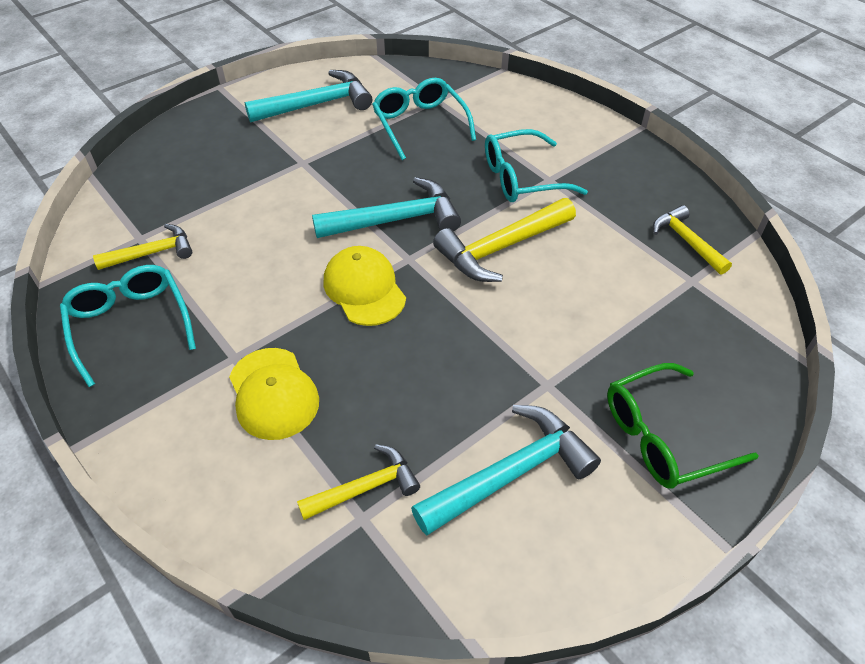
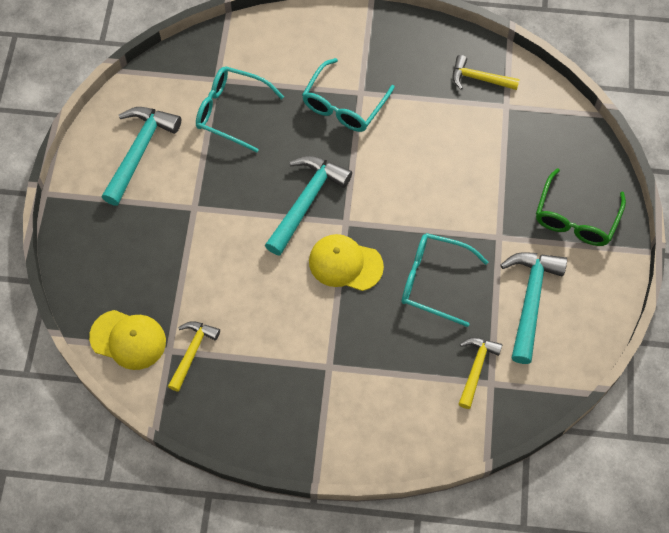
camera: 45 degrees left, 15 degrees up
turquoise glasses [60,265,196,387] -> turquoise glasses moved to [402,233,488,327]
yellow cap [229,348,319,440] -> yellow cap moved to [89,310,166,370]
yellow hammer [433,198,576,282] -> none

